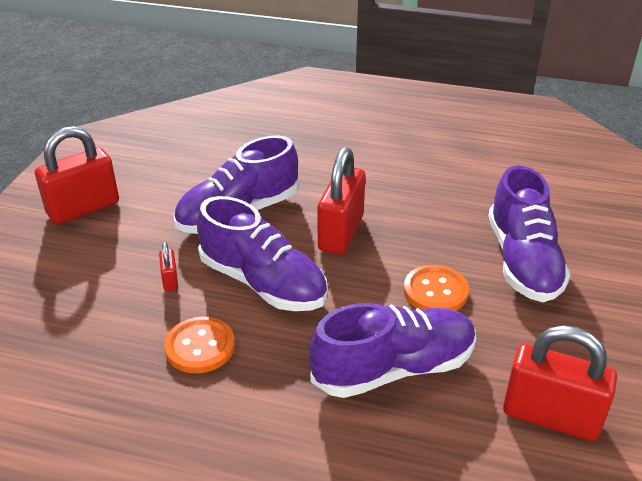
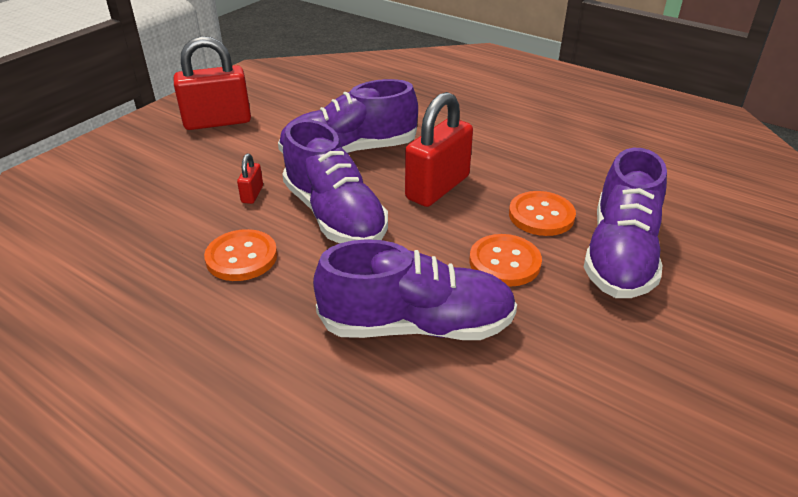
camera: 20 degrees right, 0 degrees up
red padlock [503,325,617,441] -> none
none -> orange button [509,191,576,236]

